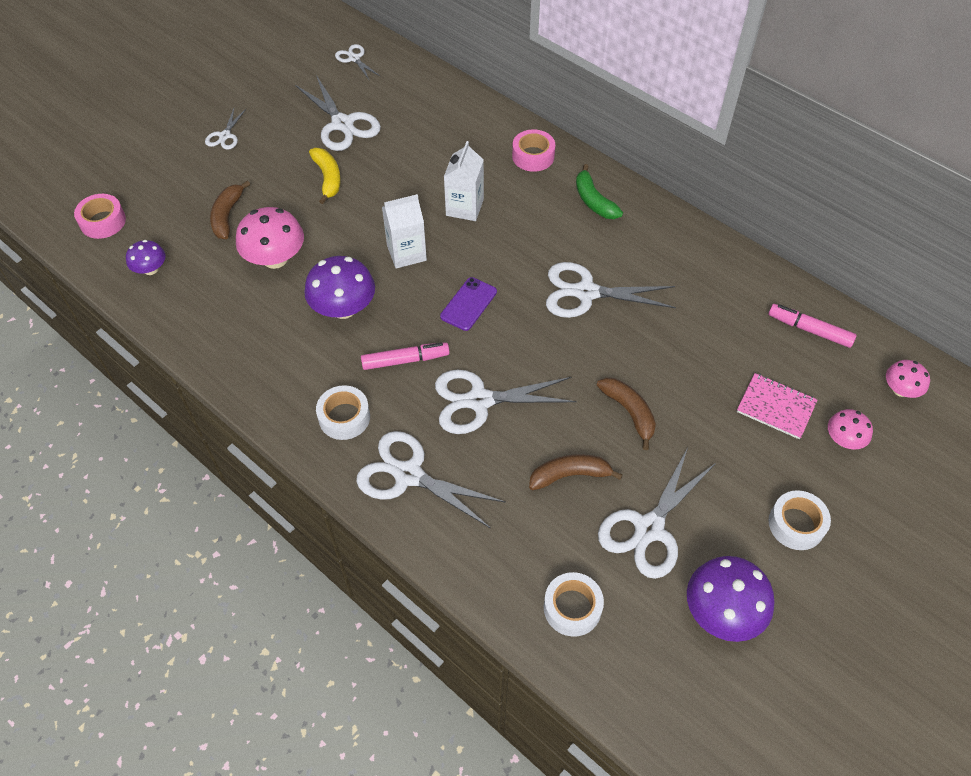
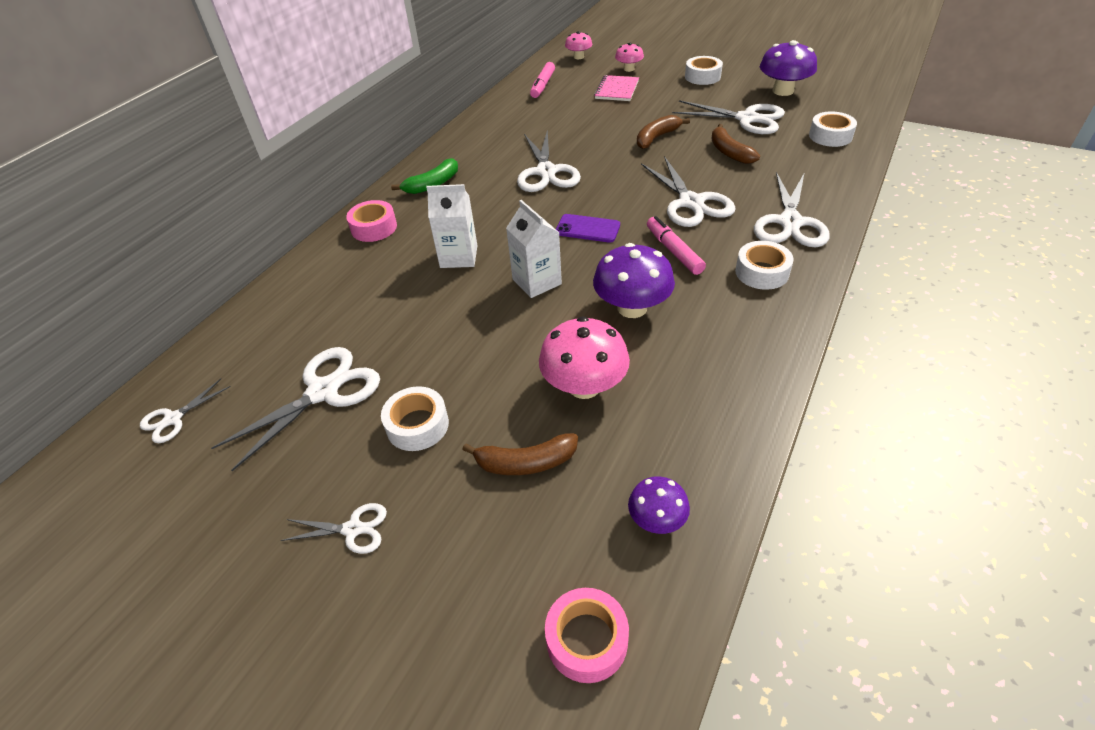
camera: 100 degrees left, 10 degrees down
yellow banana [309,148,341,204] -> none
none -> white tape [381,386,449,451]

